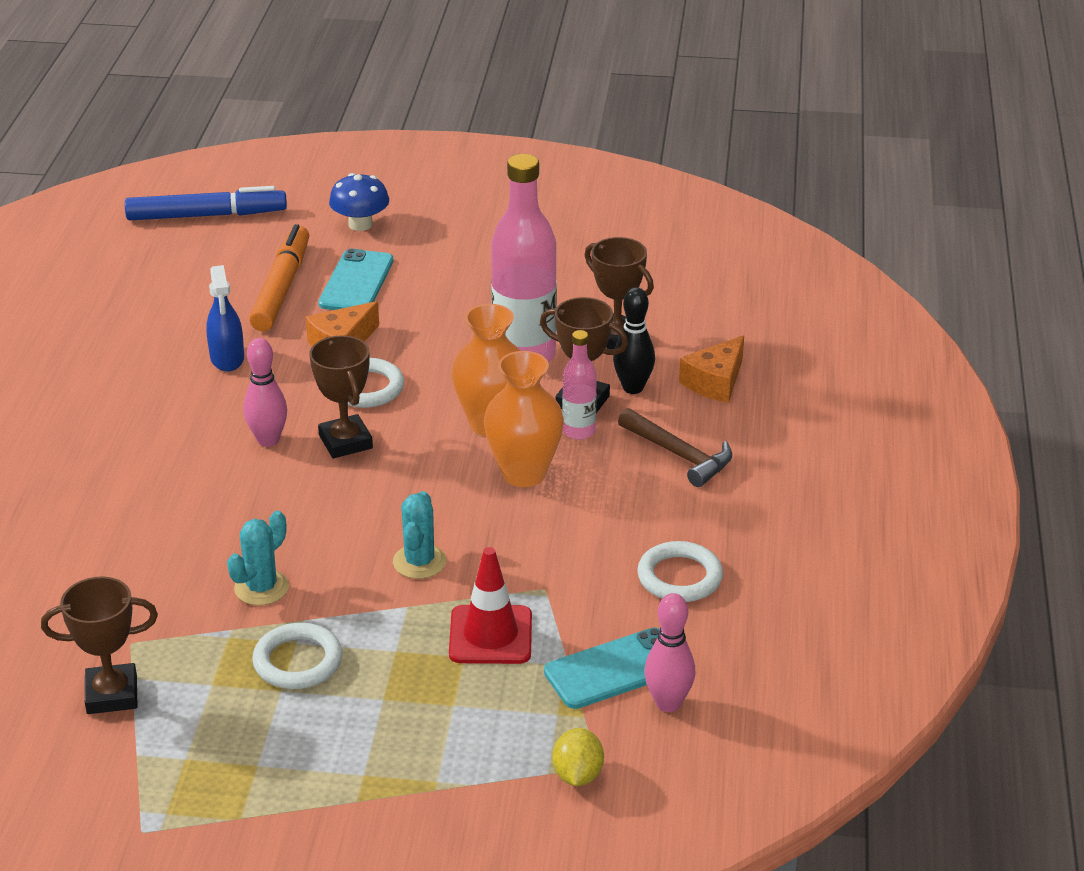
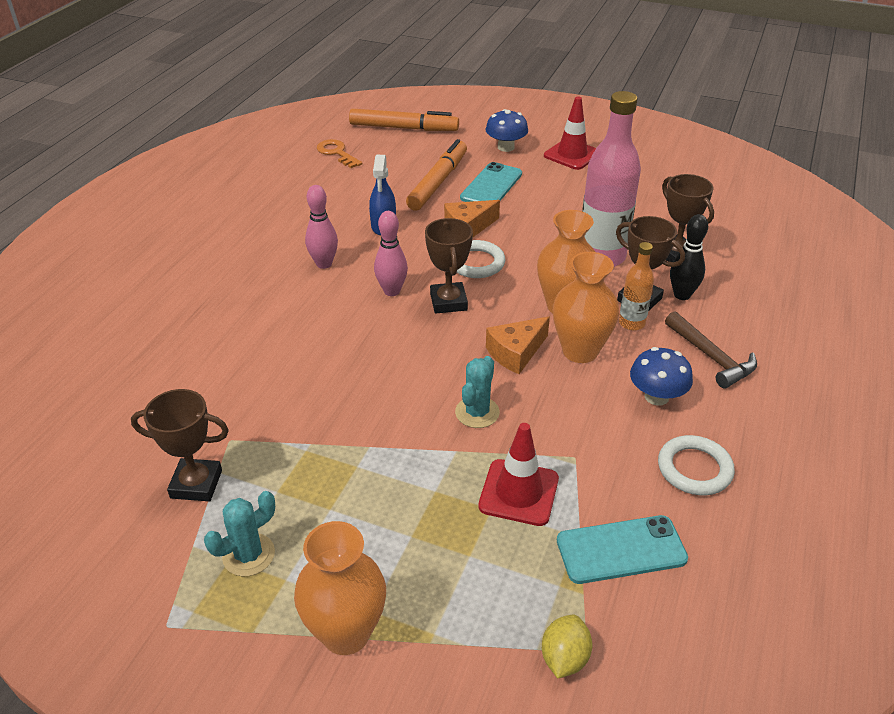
camera: 15 degrees right, 5 degrees up
blue marker [125,186,287,221] -> orange marker [349,109,459,131]
turquoise cactus [227,511,289,605] -> turquoise cactus moved to [204,491,275,576]
white ring [252,623,342,689] -> none
pink bottle [562,330,597,440] -> orange bottle [619,242,654,331]
pink bowling pin [644,593,696,712] -> pink bowling pin moved to [305,185,338,269]
orange cheese [679,335,744,403] -> orange cheese moved to [486,316,550,374]
none -> orange vase [294,521,386,655]
none -> orange key [317,139,362,168]
none -> red traffic cone [544,96,596,170]
none -> blue mushroom [630,347,693,406]

